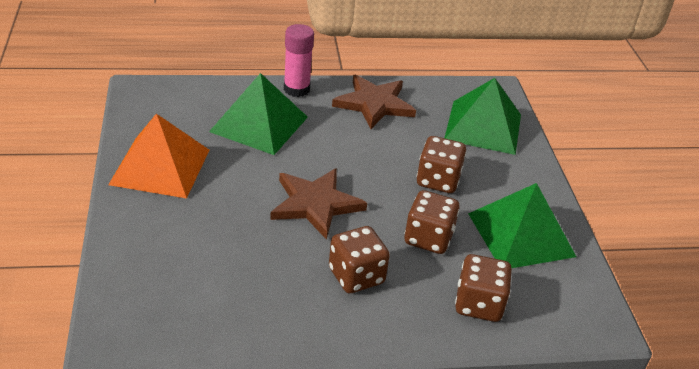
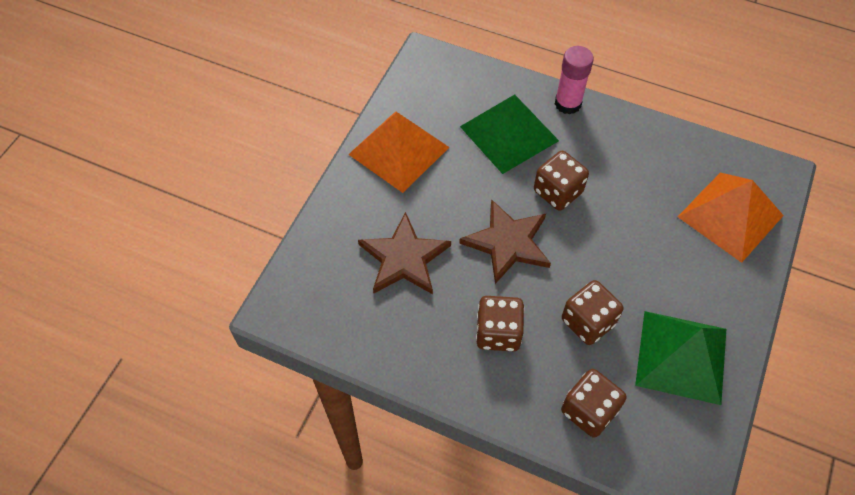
camera: 35 degrees right, 20 degrees up
brown star [332,75,416,129] -> brown star moved to [358,212,451,294]
brown dice [417,136,466,193] -> brown dice moved to [534,151,589,211]
green pyramid [445,78,521,155] -> orange pyramid [678,172,784,263]

